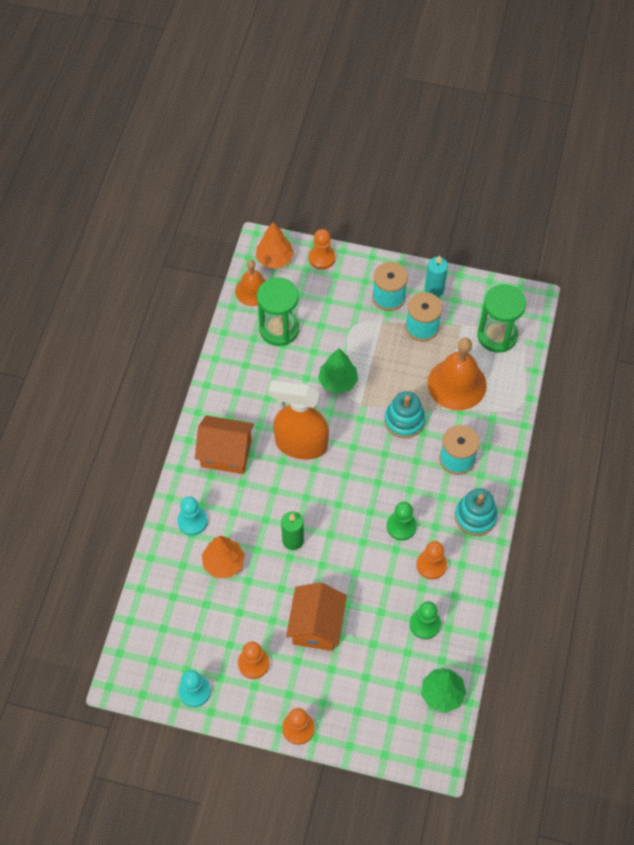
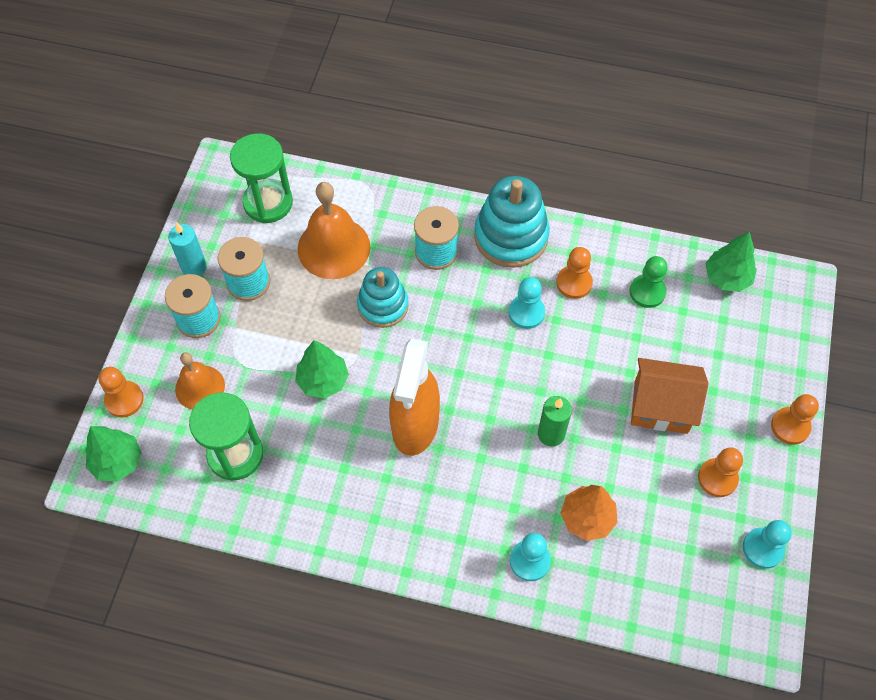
camera: 90 degrees left, 0 degrees up
orange house [195,415,254,474] -> none
orange bell [235,260,266,306] -> orange bell moved to [175,352,225,410]
orange tree [256,222,294,269] -> green tree [85,426,141,482]
green pawn [387,502,417,541] -> turquoise pawn [509,277,545,329]
turquoise stacking toy [455,488,498,536] -> turquoise stacking toy [474,176,550,268], size x1.51

